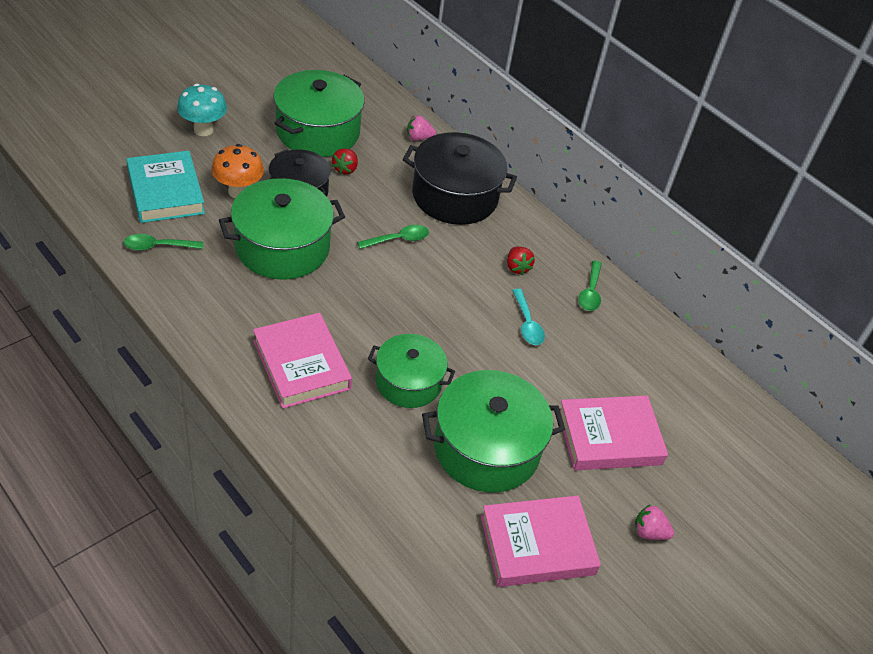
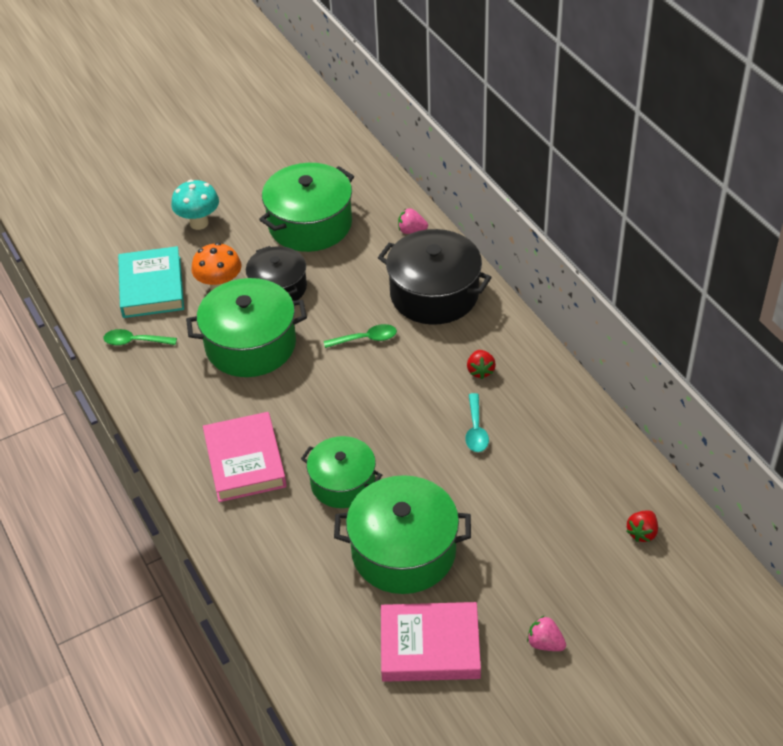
camera: 20 degrees right, 0 degrees up
red strawberry [332,148,358,175] -> red strawberry moved to [627,510,658,542]
pink book [560,396,668,470] -> none
green spoon [579,260,602,311] -> none

